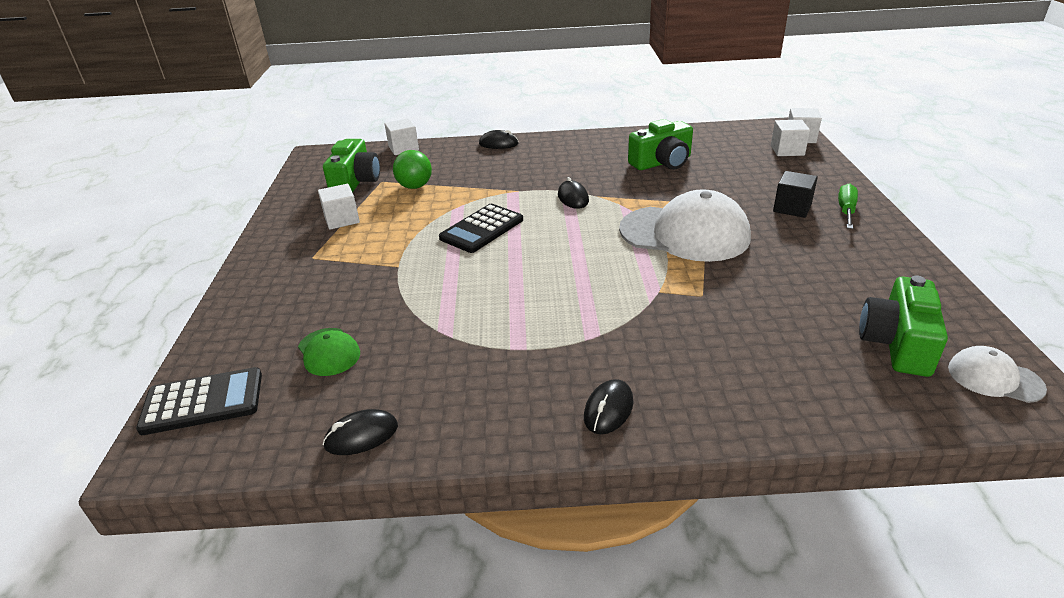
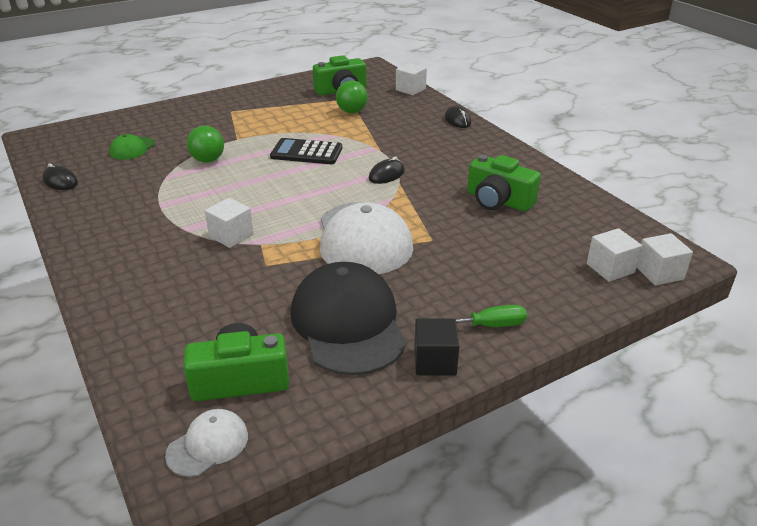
camera: 60 degrees right, 0 degrees up
black calculator [136,367,262,435] -> none
white cube [318,184,360,230] -> white cube moved to [205,198,254,248]
black mouse [584,379,633,434] -> none
black cube [773,171,818,218] -> black cube moved to [414,318,459,376]
white cap [948,346,1047,403] -> white cap turned 45 degrees clockwise [165,409,248,477]
none -> green ball [187,126,224,162]
none -> black cap [291,262,407,375]

